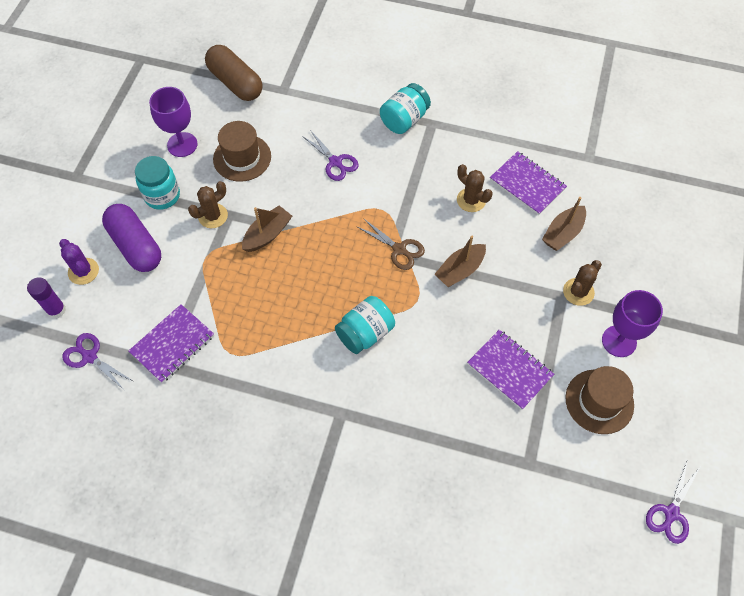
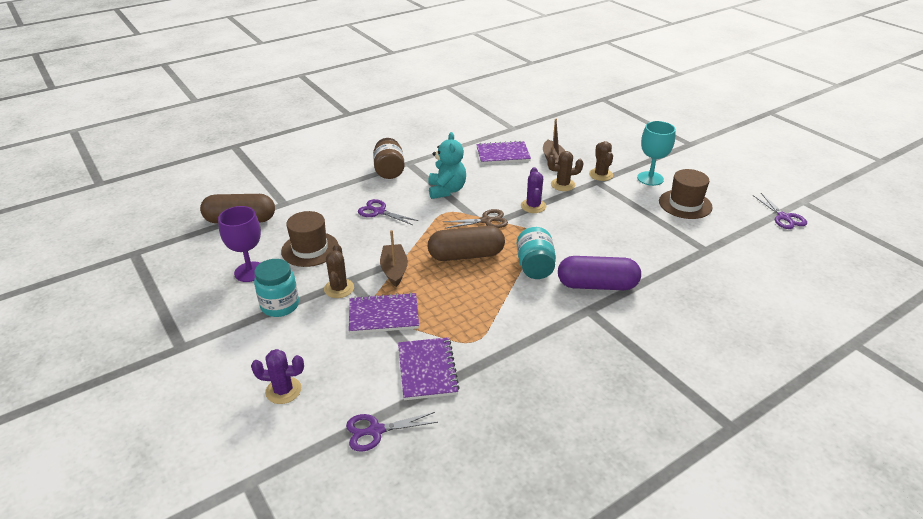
camera: 50 degrees left, 25 degrees down
purple glue stick [27,277,66,319] -> none
purple capsule [102,204,161,272] -> purple capsule moved to [558,256,641,290]
purple scissors [302,130,359,181] -> purple scissors turned 150 degrees counterclockwise [358,199,418,225]
turquoise jar [380,83,431,134] -> brown jar [373,138,405,179]
brown boat [434,236,486,287] -> purple cactus [521,167,546,213]
brown cactus [457,164,493,212] -> brown cactus moved to [547,151,583,191]
purple notebook [467,329,554,410] -> purple notebook moved to [349,292,419,334]
purple goblet [602,290,663,357] -> turquoise goblet [637,121,676,186]
none -> turquoise teddy bear [428,132,466,199]
none -> brown capsule [428,226,505,261]

